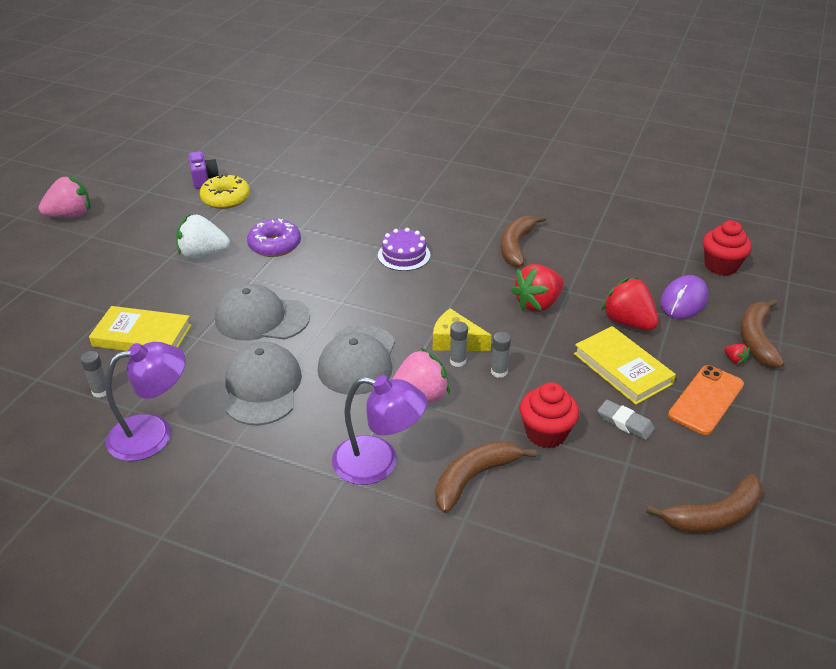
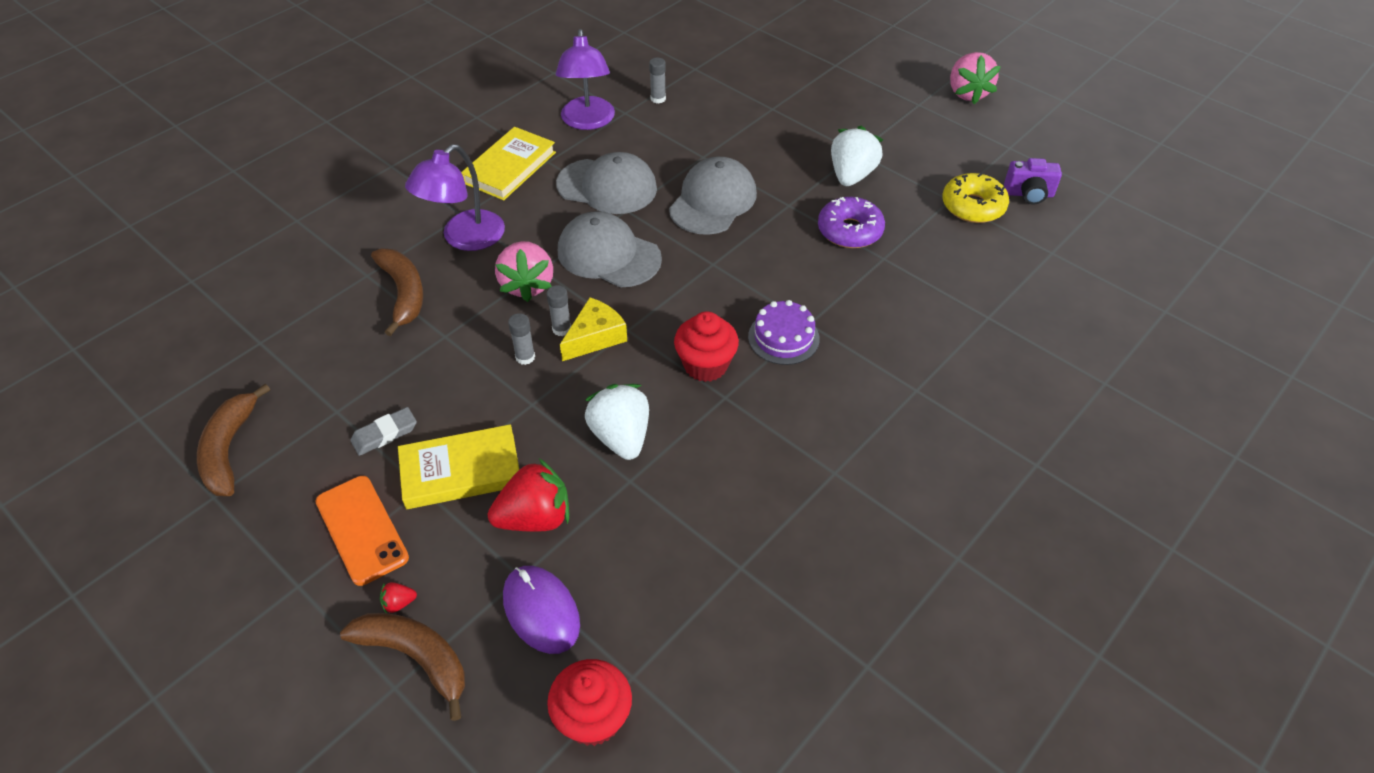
camera: 110 degrees right, 10 degrees up
yellow book [89,306,192,351] -> yellow book moved to [461,127,556,200]
brown banana [501,215,546,267] -> none
red strawberry [511,264,564,312] -> white strawberry [585,384,649,460]
red cupcake [520,382,579,448] -> red cupcake moved to [674,311,739,382]

